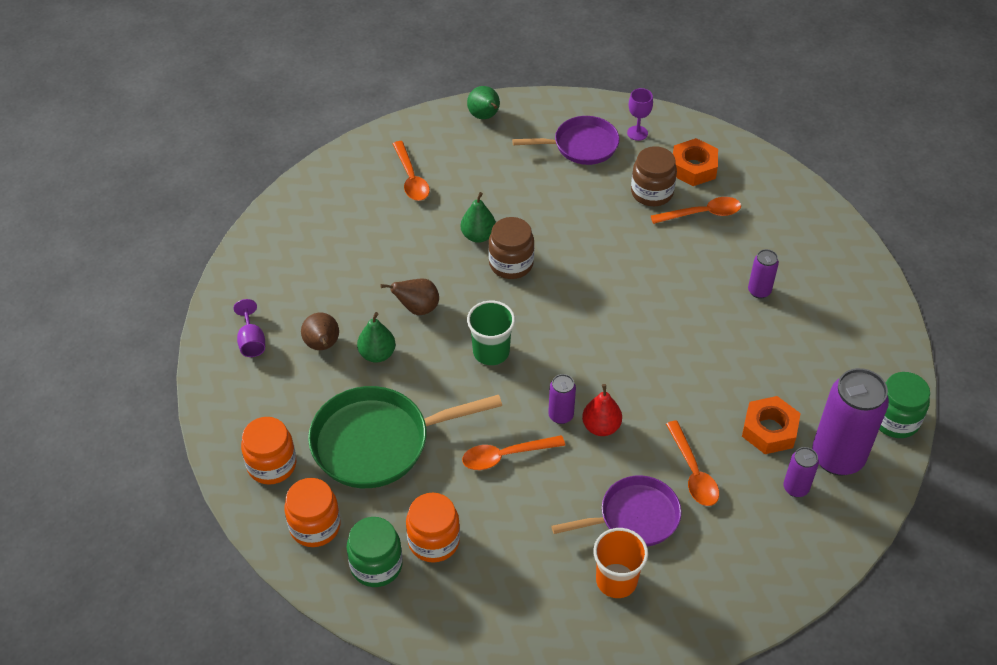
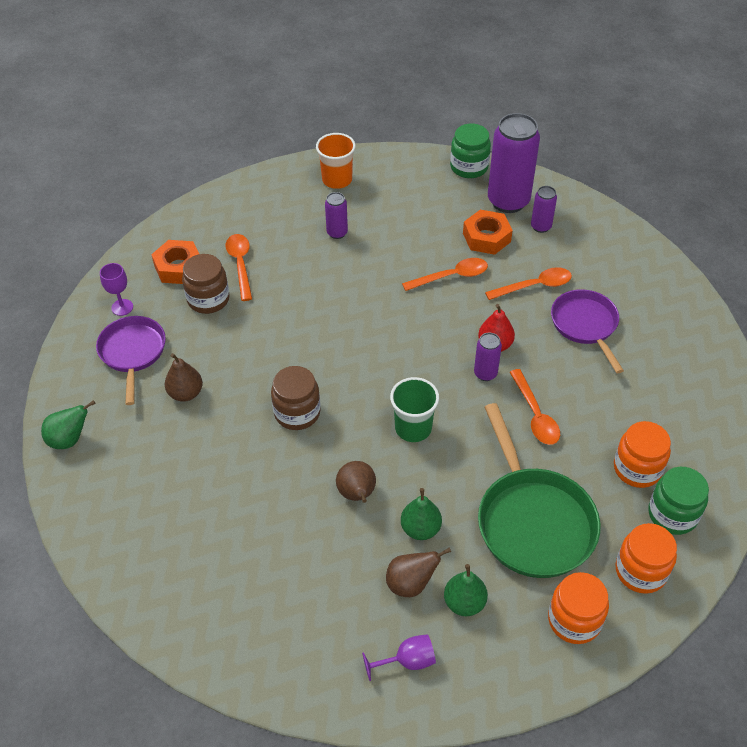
camera: 90 degrees left, 0 degrees up
orange spoon [393,141,430,201] -> orange spoon moved to [402,258,488,291]
green pear [461,192,496,243] -> green pear moved to [444,564,488,616]
orange cup [593,528,648,598] -> orange cup moved to [316,133,356,189]
none -> brown pear [165,353,203,402]

